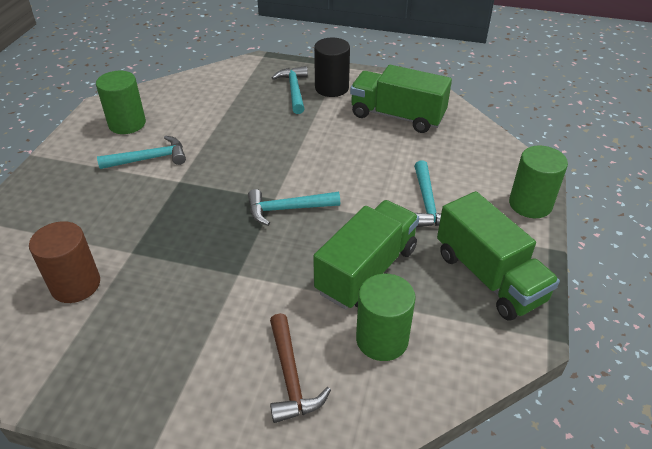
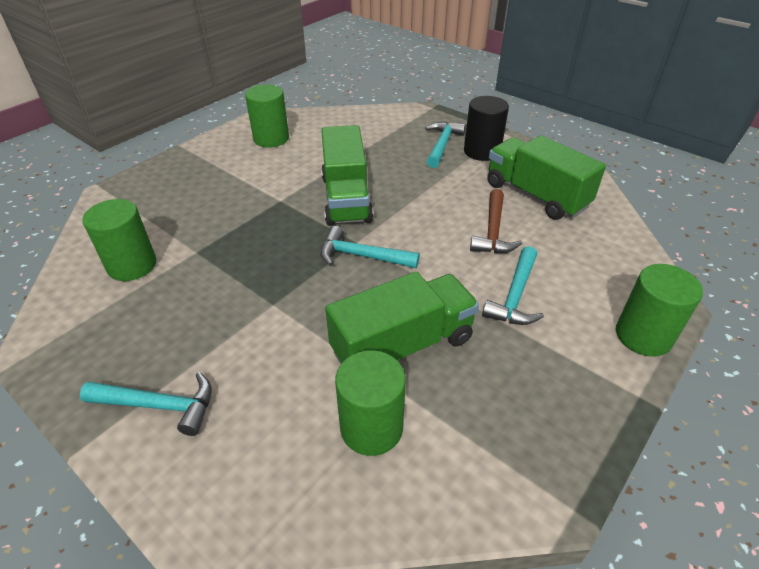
camera: 25 degrees right, 0 degrees up
brown cylinder [29,221,100,303] -> green cylinder [82,199,156,281]
turquoise hammer [97,136,186,169] -> turquoise hammer moved to [80,372,212,436]
brown hammer [270,313,331,423] -> brown hammer moved to [470,189,522,253]
green truck [437,191,560,321] -> green truck moved to [321,125,373,226]

